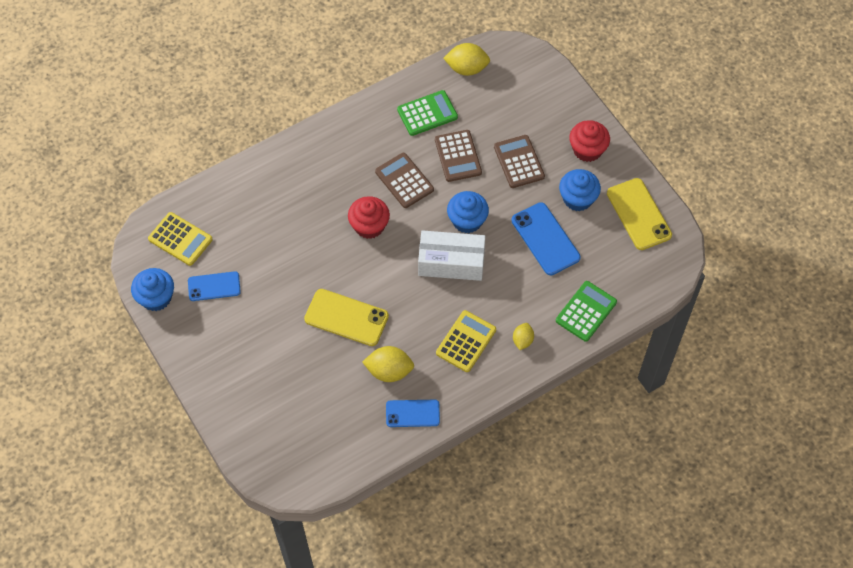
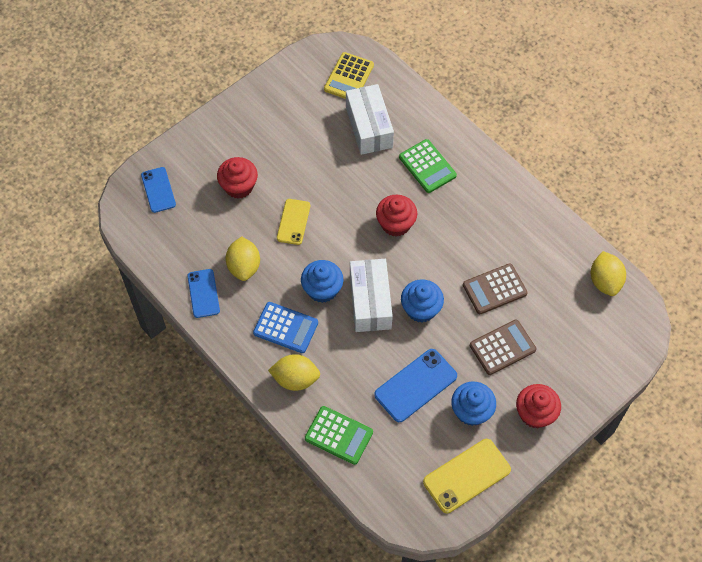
camera: 80 degrees right, 0 degrees up
blue cupcake [131,268,174,311] -> blue cupcake moved to [301,260,343,303]
blue phone [188,271,241,301] -> blue phone moved to [141,167,176,213]
yellow phone [304,289,389,346] -> yellow phone [277,199,310,245], size x0.66
brown calculator [375,153,434,208] -> none
green calculator [397,90,458,136] -> green calculator moved to [399,139,457,193]
yellow calculator [436,310,496,372] -> blue calculator [253,302,318,353]
yellow lemon [513,323,534,350] -> yellow lemon [268,354,320,391], size x1.67
none -> red cupcake [217,157,258,199]
none -> white box [346,84,394,155]

